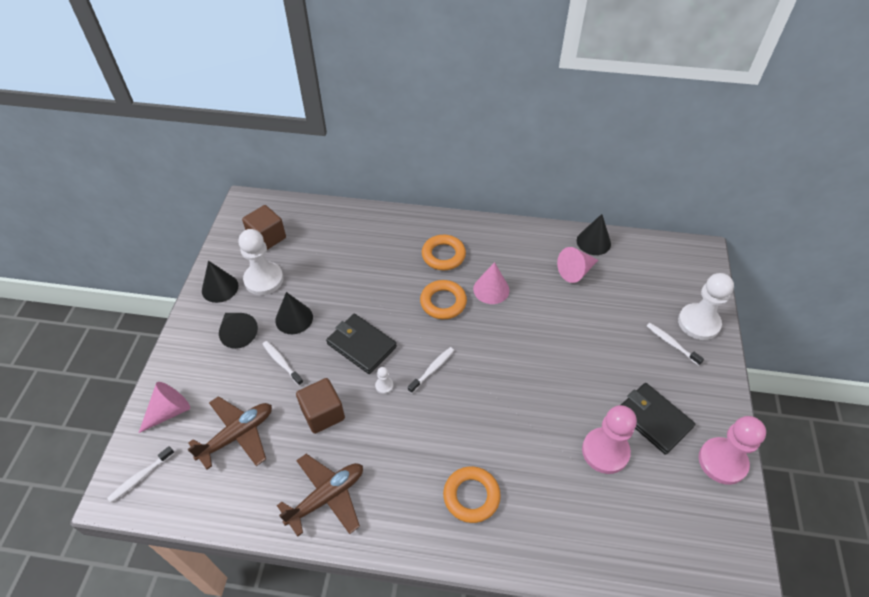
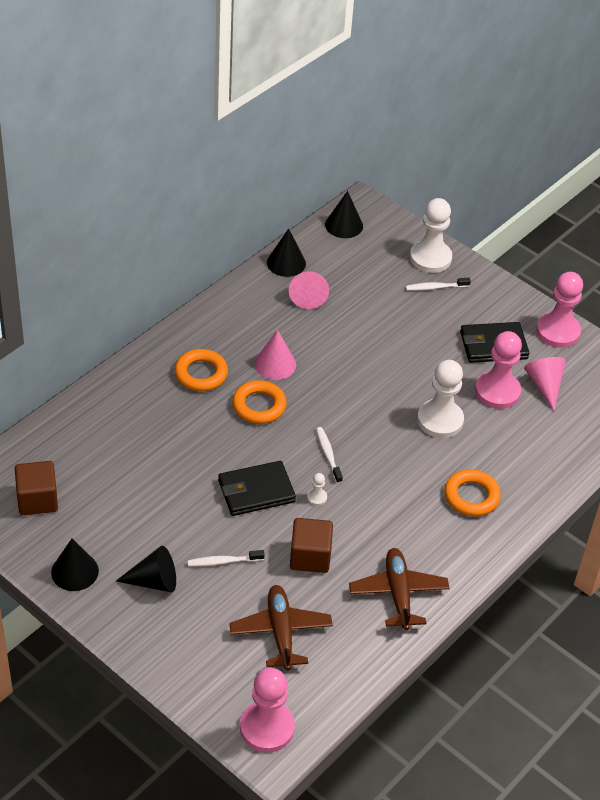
camera: 60 degrees left, 5 degrees down
white toothbrush [107,446,174,503] -> pink pawn [240,668,295,752]
pink cone [139,382,190,433] -> pink cone moved to [524,357,566,411]
white pawn [238,229,283,295] -> white pawn moved to [417,360,464,438]
black cone [275,292,313,334] -> black cone moved to [325,191,363,238]

